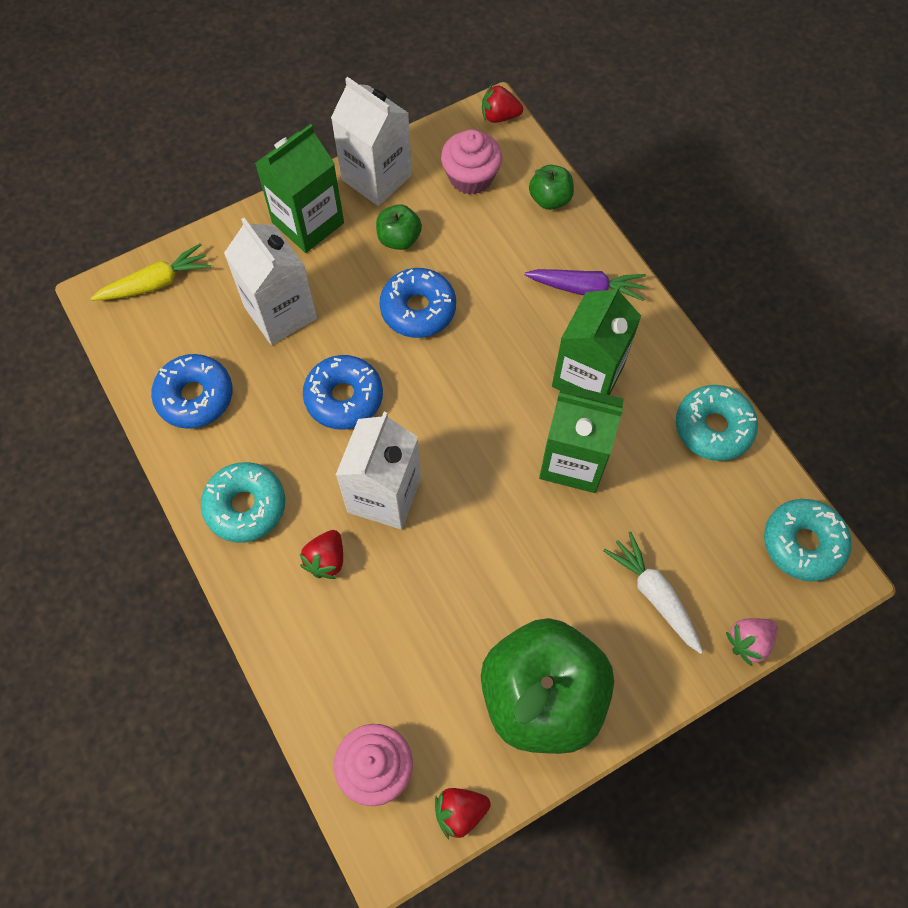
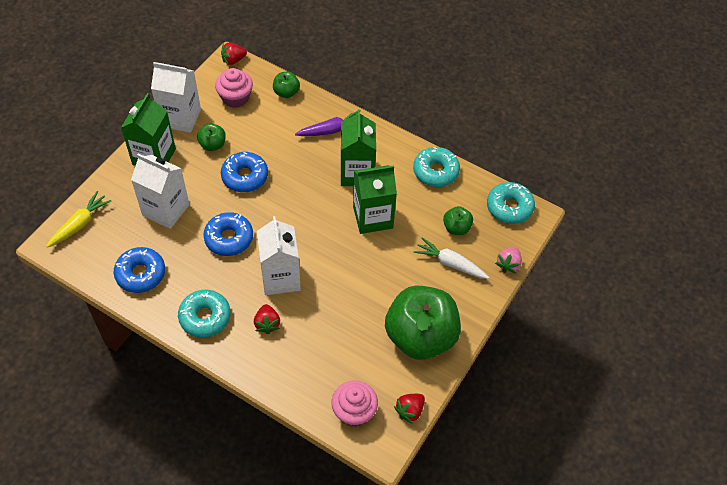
camera: 30 degrees left, 10 degrees down
none -> green apple [443,206,473,235]

